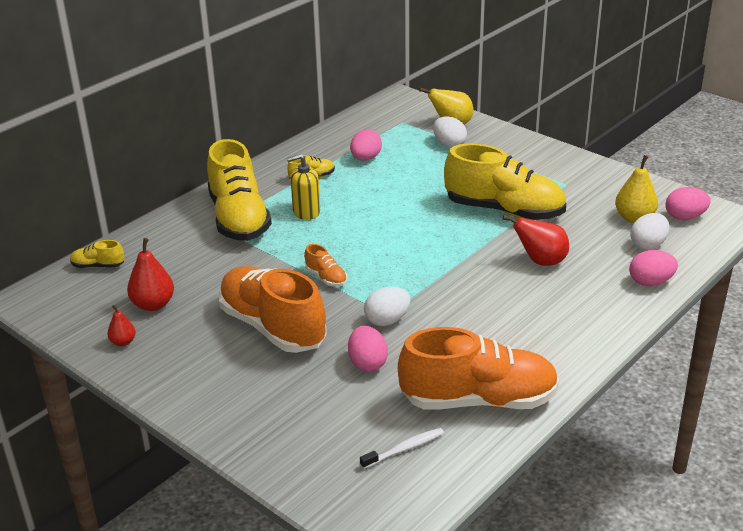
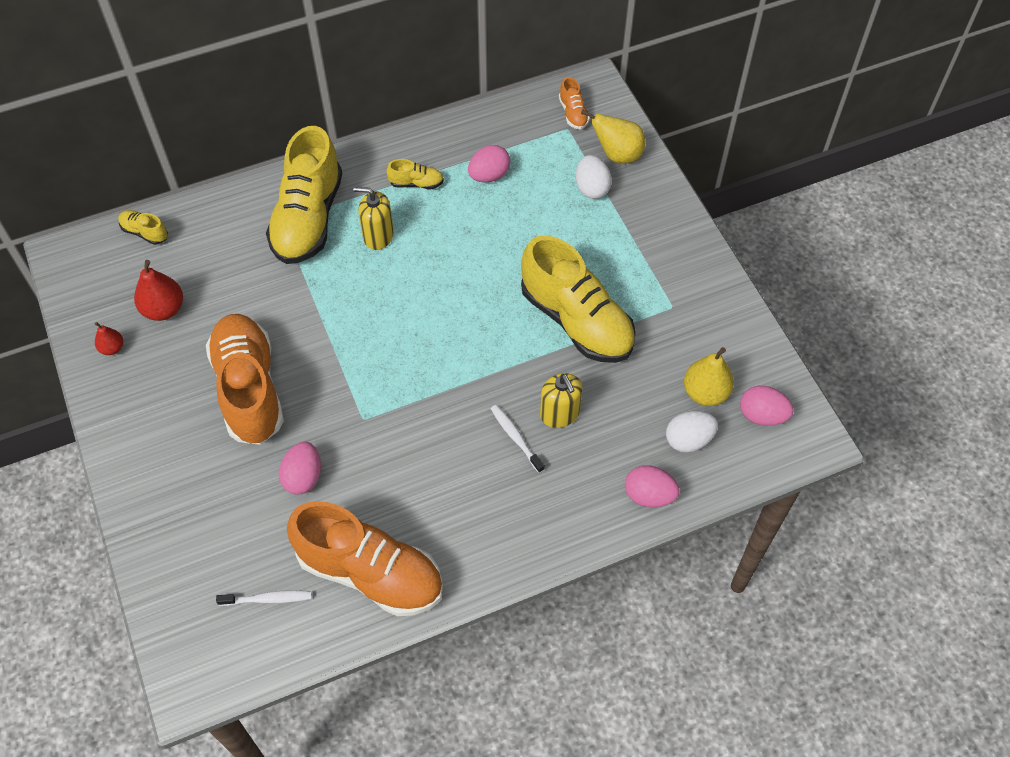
camera: 25 degrees right, 25 degrees up
orange shoe [304,244,347,287] -> orange shoe moved to [559,77,590,129]
white egg [364,286,410,326] -> none
red pear [502,215,569,266] -> yellow soap dispenser [540,373,582,428]
none -> white toothbrush [491,405,545,473]

